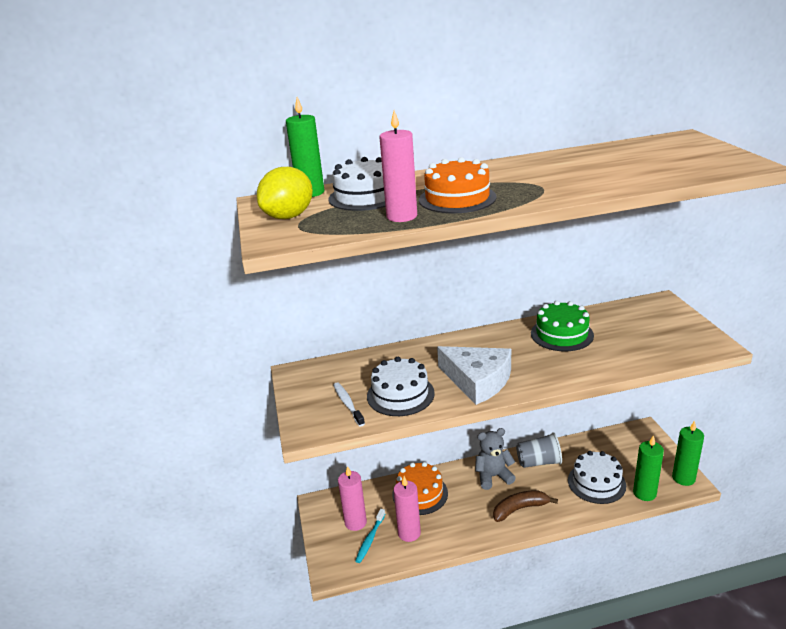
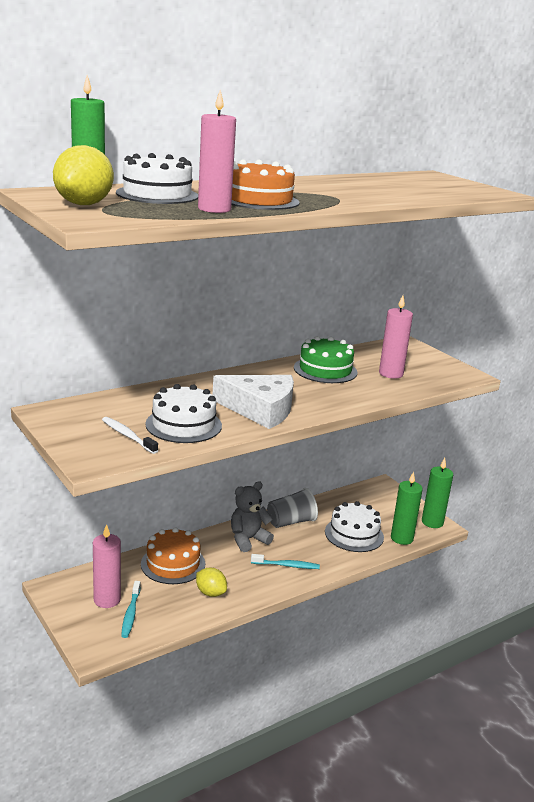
camera: 25 degrees left, 5 degrees down
pink candle [393,476,421,542] -> pink candle moved to [379,295,413,379]
brown banana [493,491,558,522] -> turquoise toothbrush [251,554,320,569]
none -> yellow lemon [196,568,227,597]

